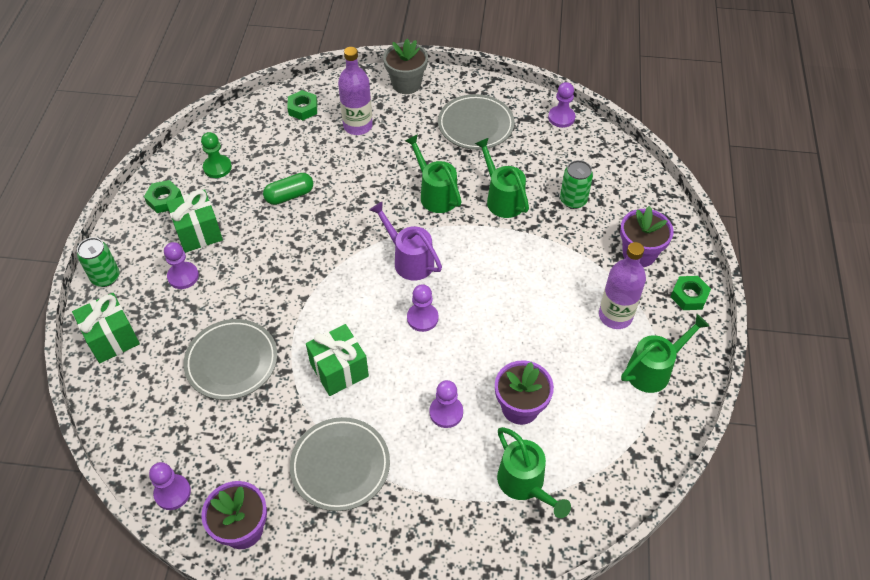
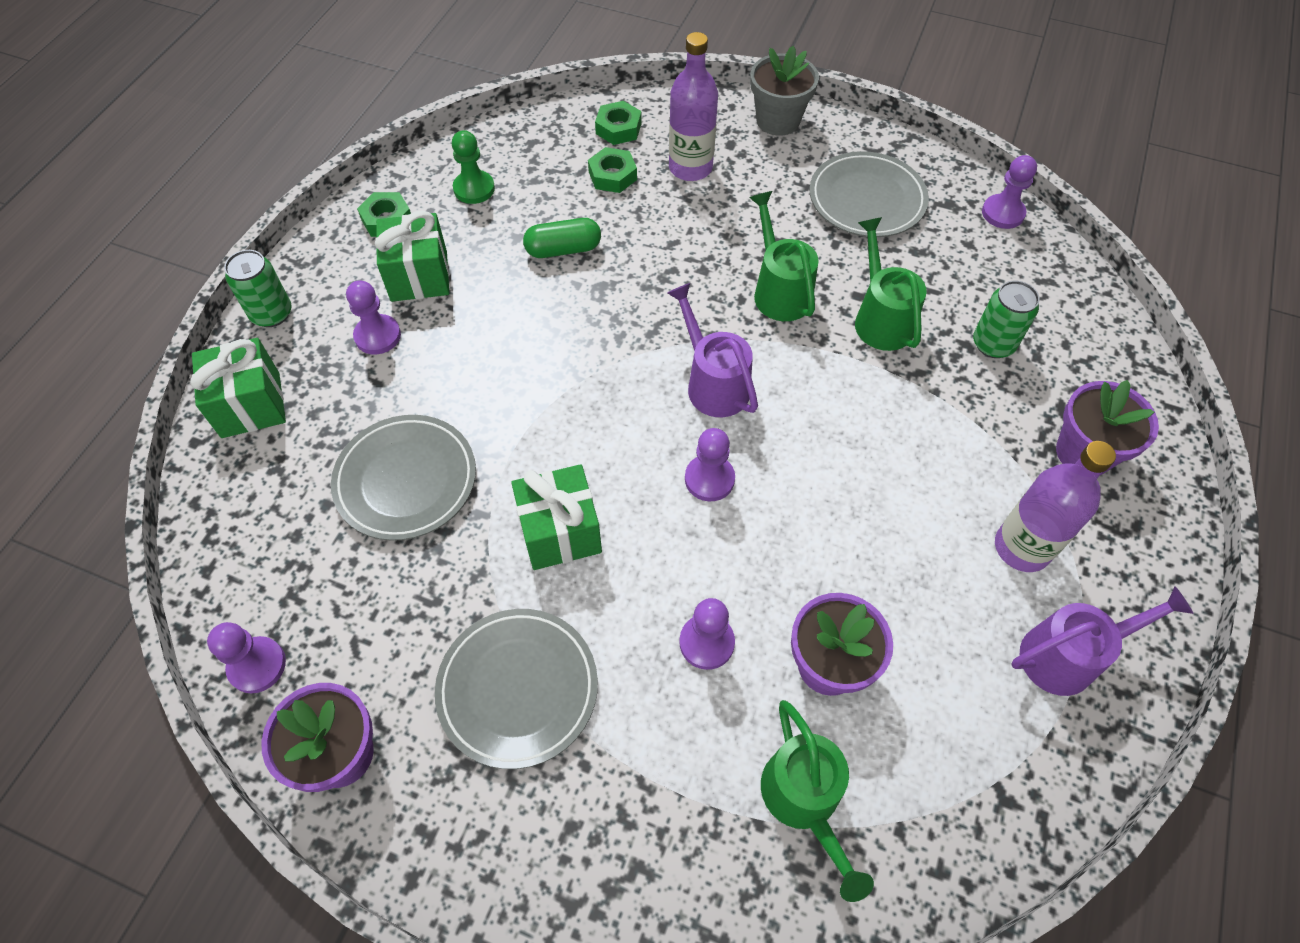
camera: 15 degrees right, 5 degrees up
green watering can [621,314,710,393] -> purple watering can [1011,586,1194,696]
green nut [671,276,711,310] -> green nut moved to [588,147,637,193]

